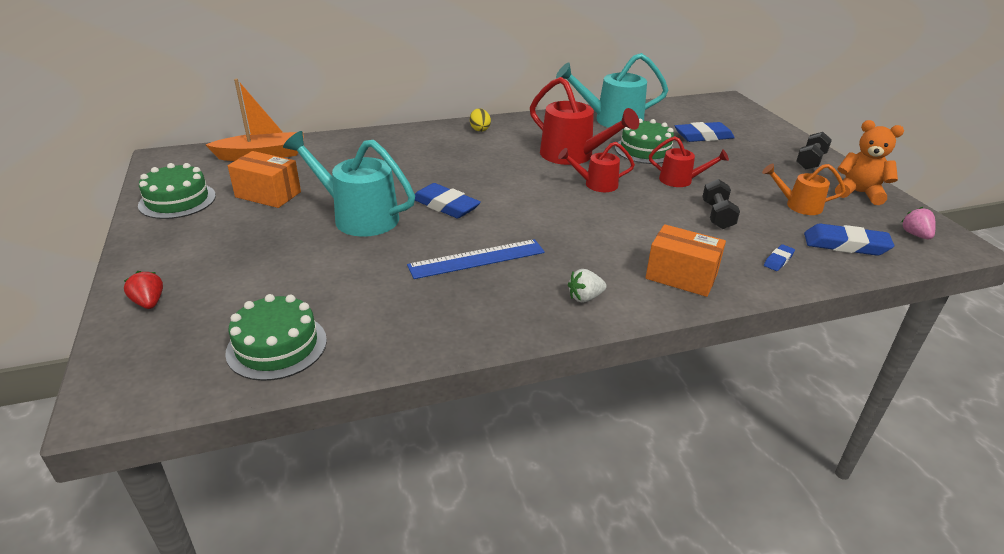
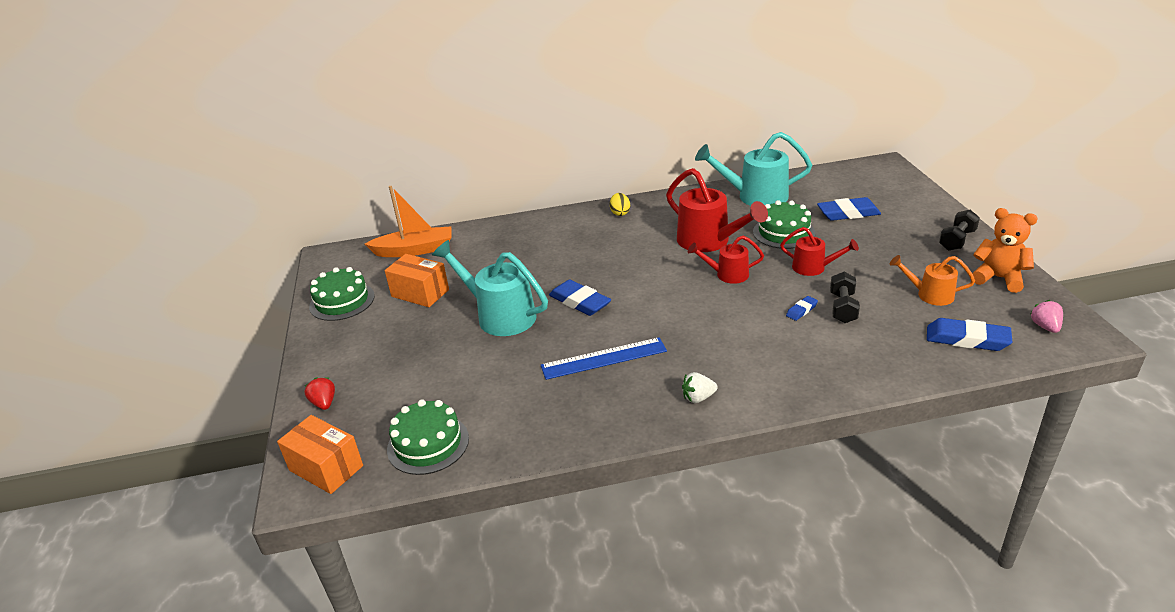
camera: 10 degrees right, 0 degrees up
orange box [645,224,726,297] -> orange box moved to [277,415,363,494]
blue eraser [764,244,795,271] -> blue eraser moved to [786,296,818,321]

